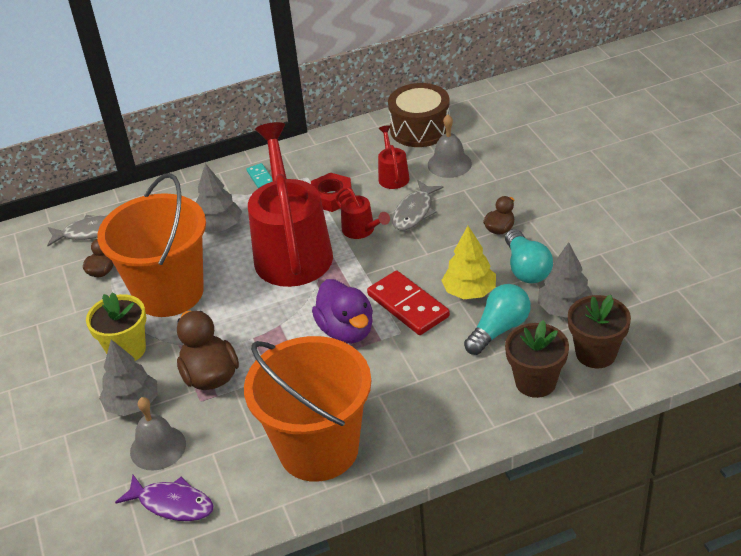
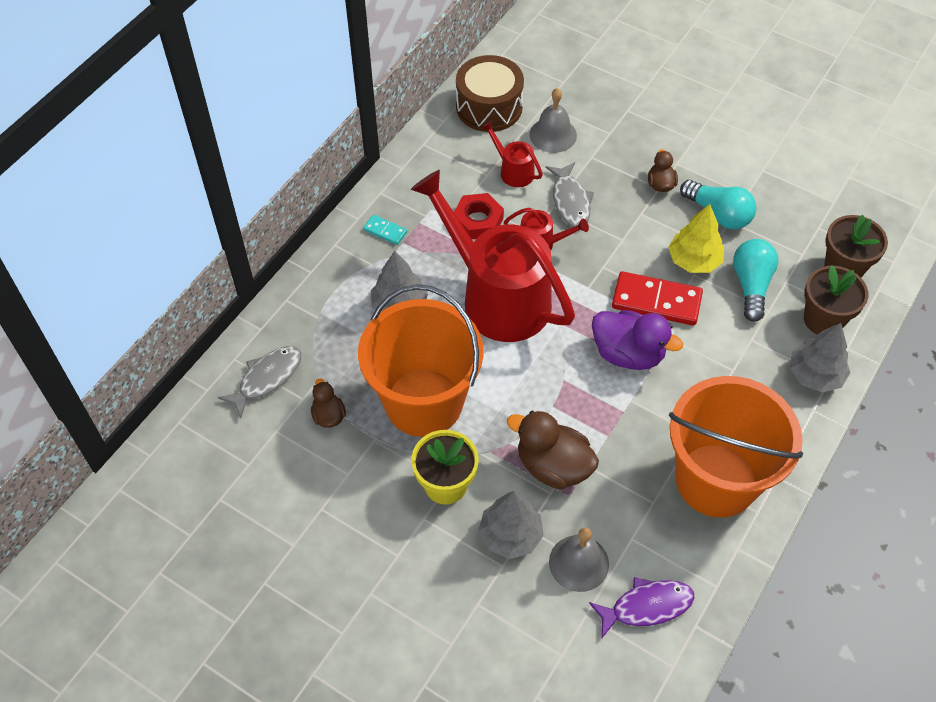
camera: 40 degrees left, 15 degrees up
grey tree [538,242,592,318] -> grey tree moved to [790,323,850,392]

